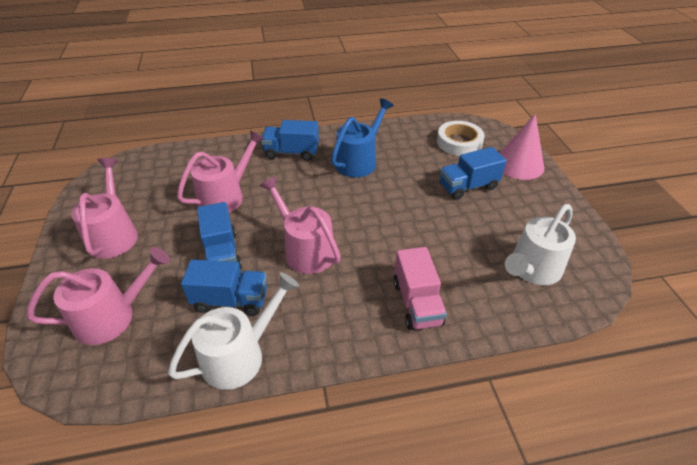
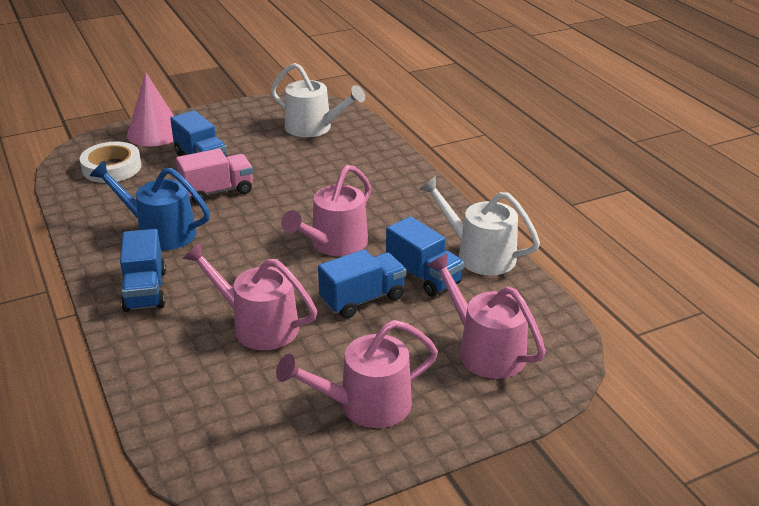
camera: 105 degrees left, 10 degrees down
blue truck [181,259,267,316] -> blue truck turned 150 degrees clockwise [386,216,464,297]
pink truck [393,247,447,330] -> pink truck moved to [176,149,253,204]

